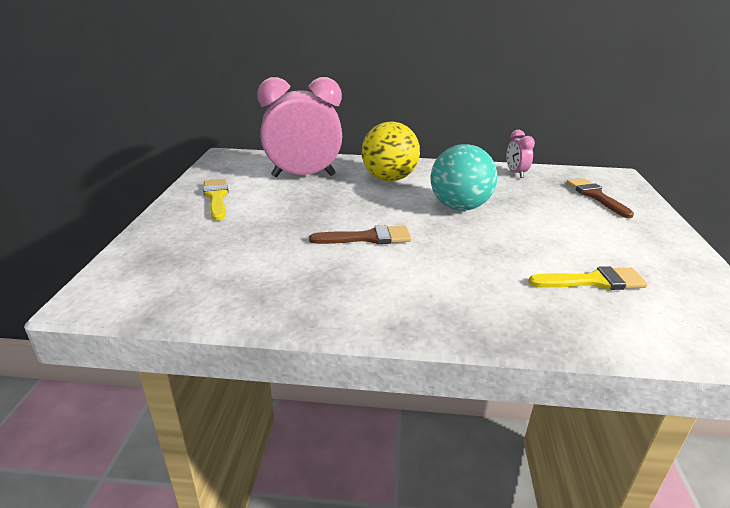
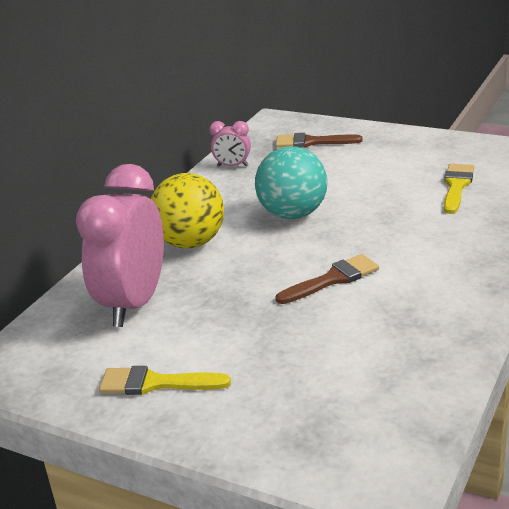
camera: 65 degrees left, 0 degrees up
brown brush [309,225,411,244] -> brown brush turned 45 degrees clockwise [276,254,379,304]

